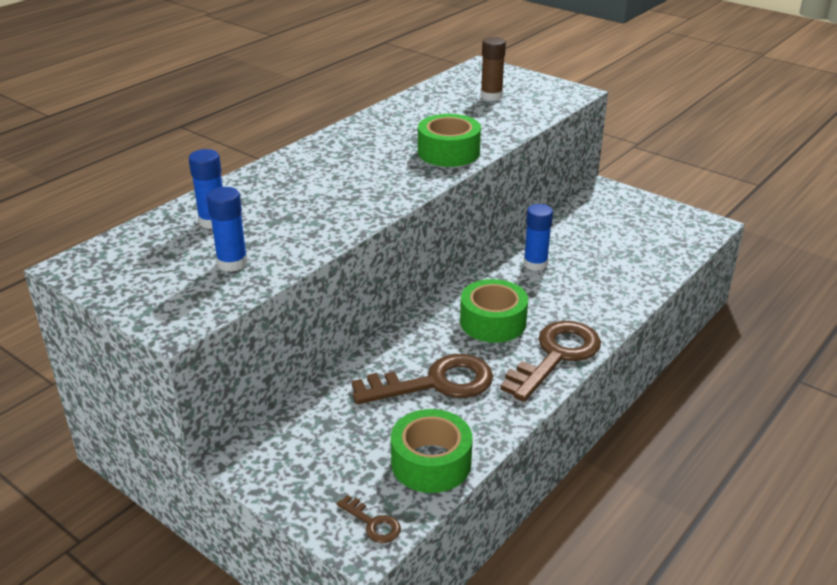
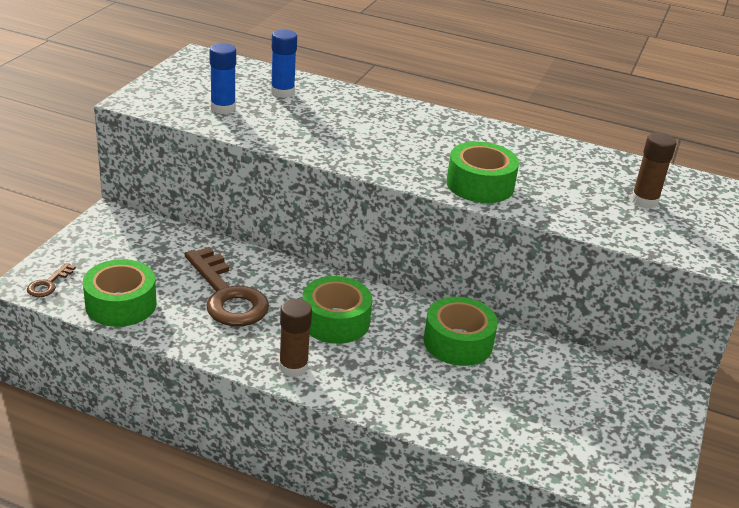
camera: 70 degrees right, 0 degrees up
brown key [500,321,601,402] -> brown glue stick [279,299,312,377]
blue glue stick [523,204,553,271] -> green tape [424,297,498,366]

